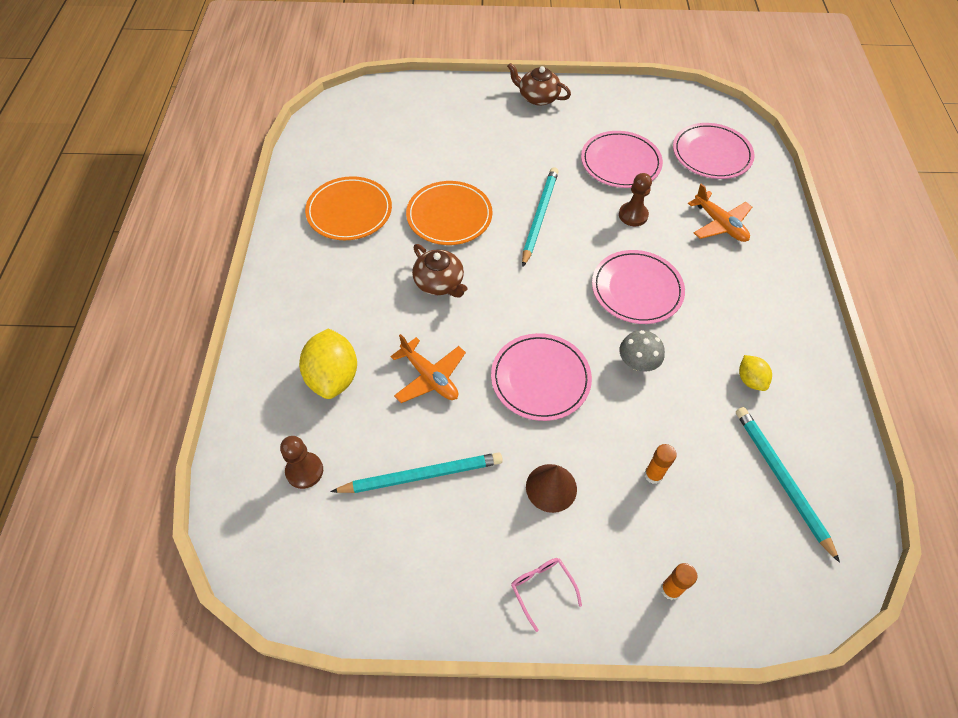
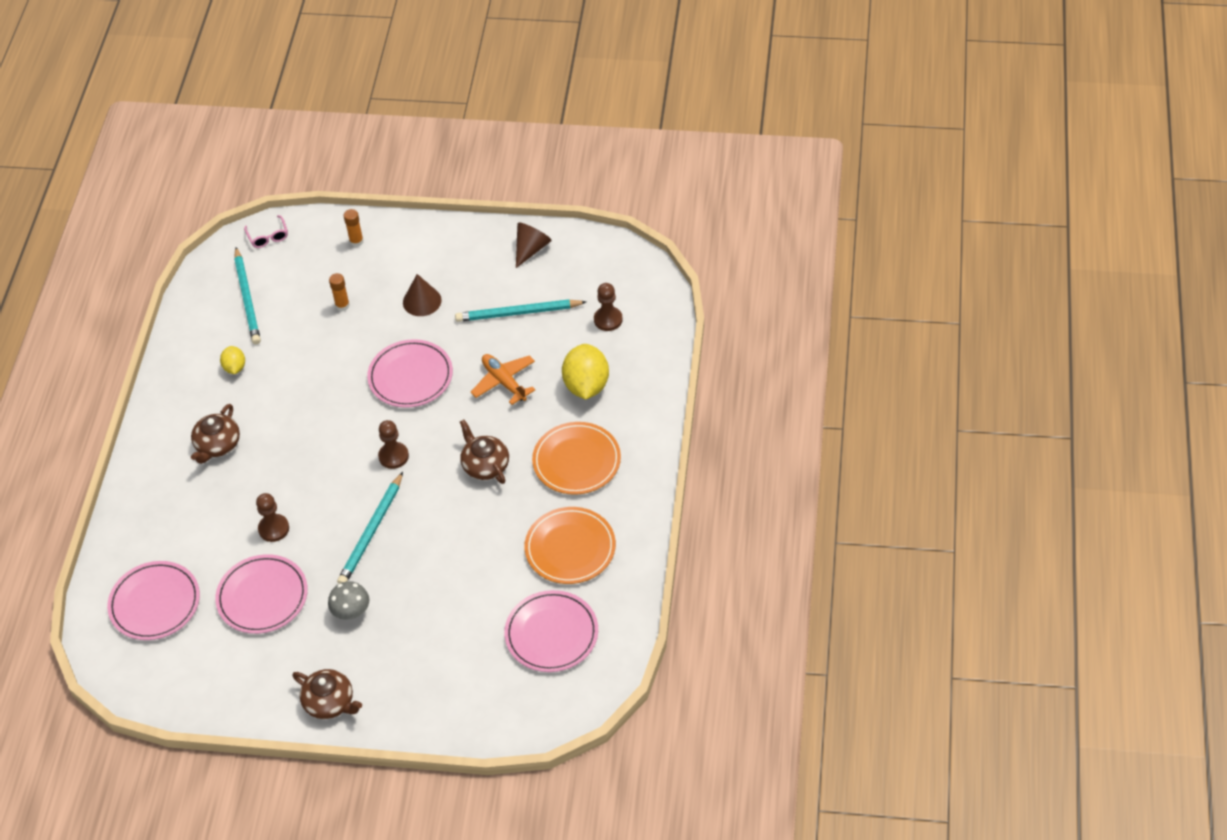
camera: 170 degrees left, 5 degrees down
orange plate [406,181,493,245] -> orange plate moved to [532,422,621,495]
pink glasses [511,558,582,632] -> pink glasses moved to [244,215,288,248]
pink plate [592,250,685,324] -> pink plate moved to [504,590,598,672]
grey mushroom [620,330,665,372] -> grey mushroom moved to [328,581,369,620]
orange plane [688,183,752,242] -> none
none -> brown teapot [191,404,240,464]
none -> brown pawn [378,420,409,469]
none -> brown cone [516,223,552,268]

